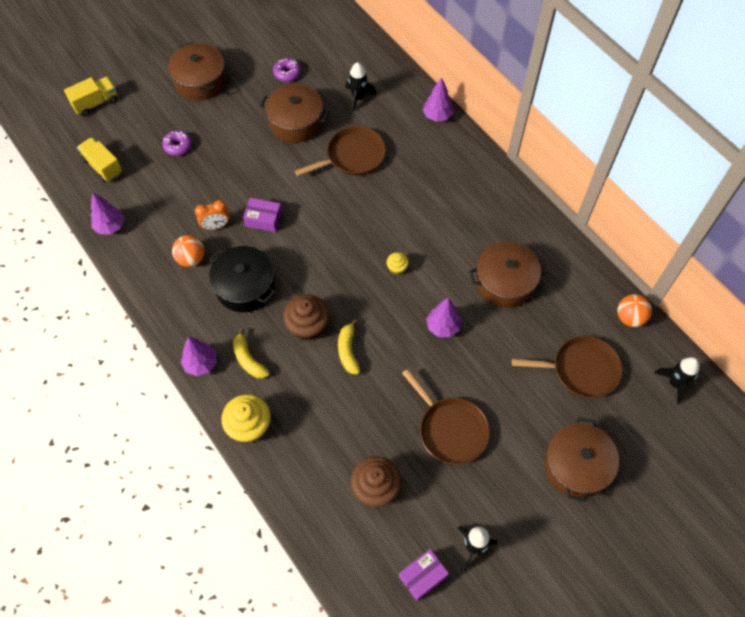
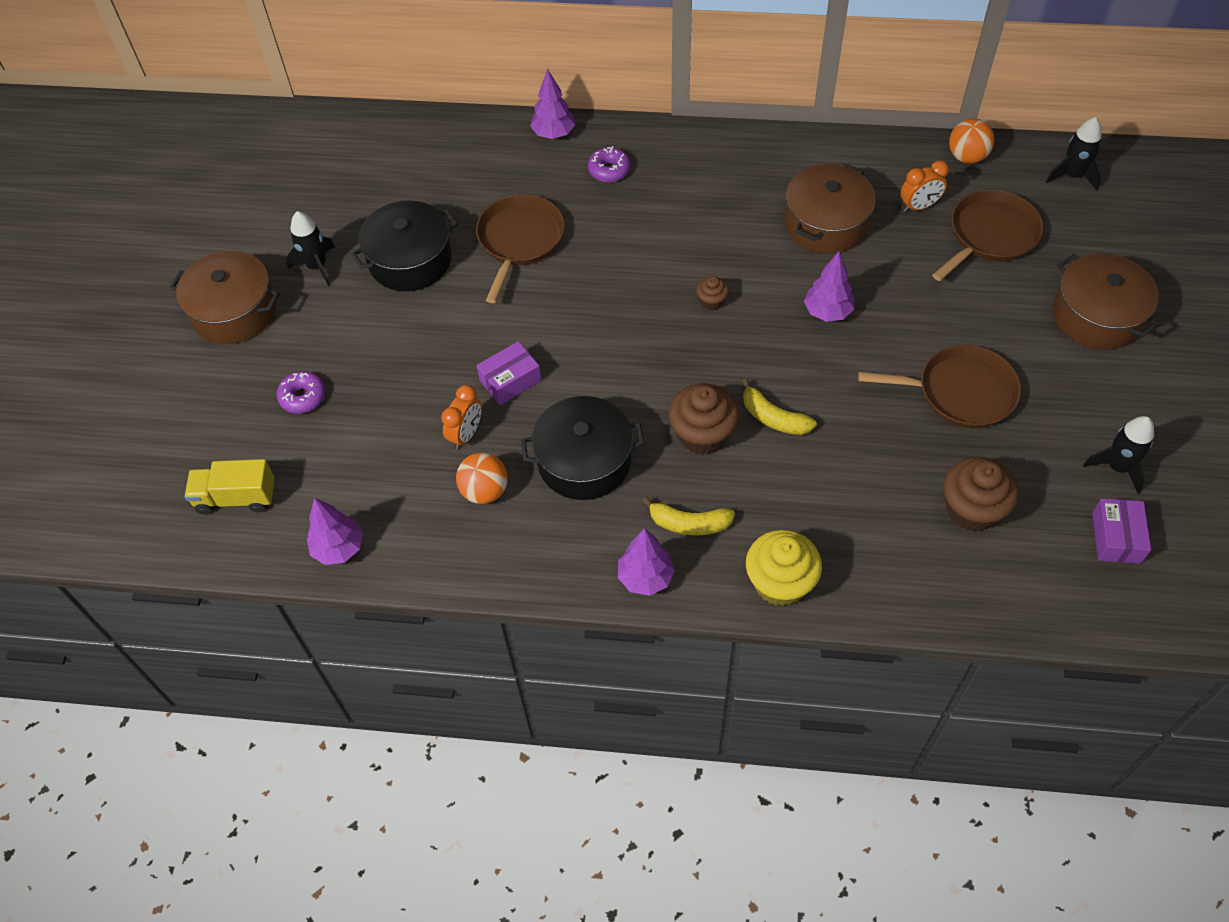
camera: 45 degrees left, 5 degrees down
yellow truck [64,76,118,116] -> none
brown pot [260,84,329,143] -> black pot [351,200,458,291]
purple donut [273,58,301,82] -> purple donut moved to [588,146,630,182]
black rocket [345,62,376,112] -> black rocket moved to [286,211,335,286]
yellow cupcake [386,252,409,275] -> brown cupcake [696,276,729,310]
none -> orange clock [901,160,949,212]

